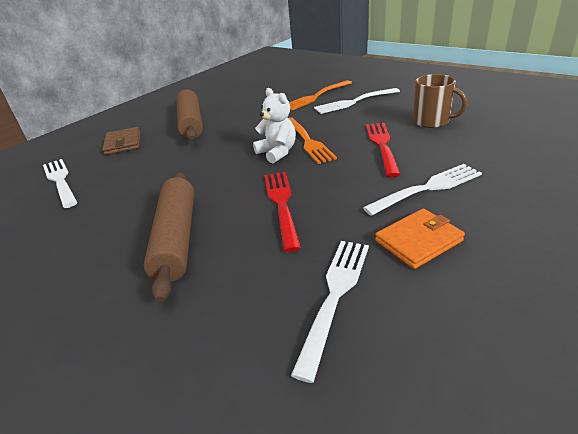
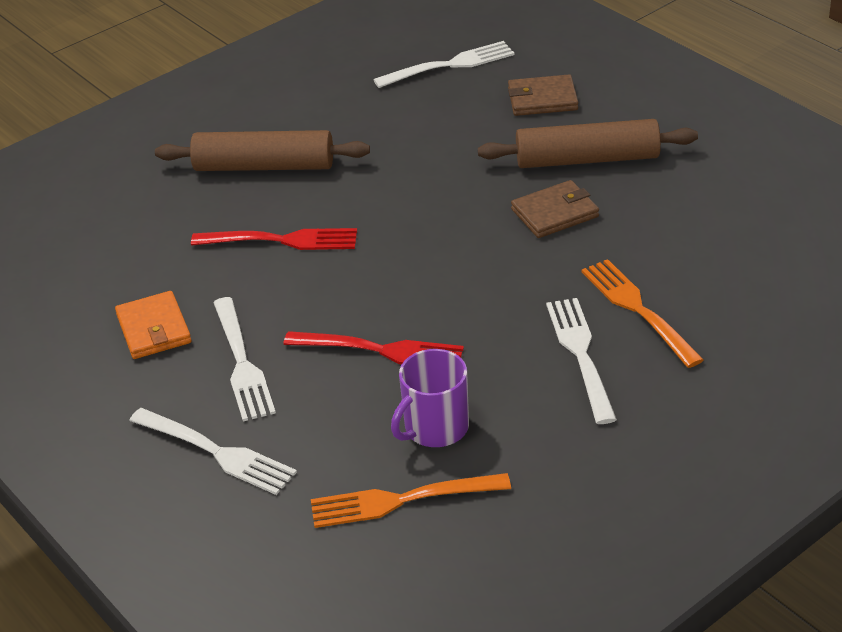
camera: 100 degrees right, 5 degrees up
white teddy bear [253,88,296,163] -> none
orange fork [288,118,337,164] -> orange fork moved to [311,473,511,528]
white fork [291,241,369,383] -> white fork moved to [129,408,297,495]
brown mug [413,74,467,128] -> purple mug [391,349,469,447]
none -> brown wallet [511,180,599,238]

